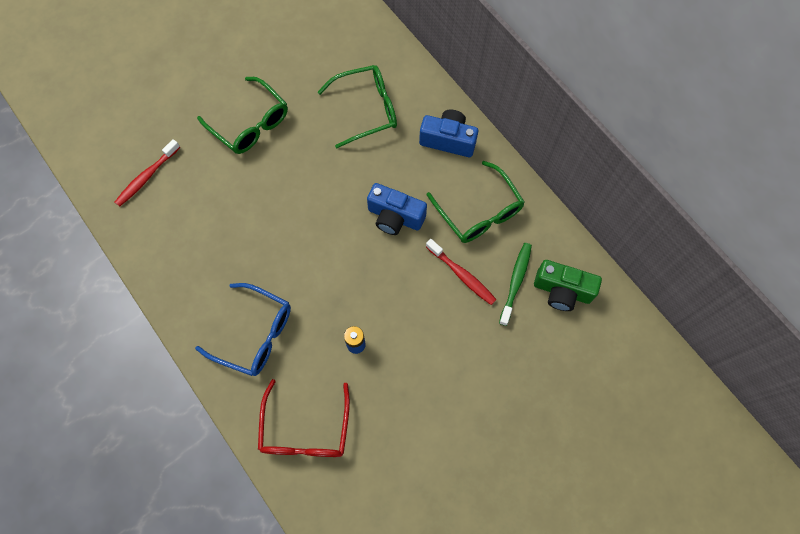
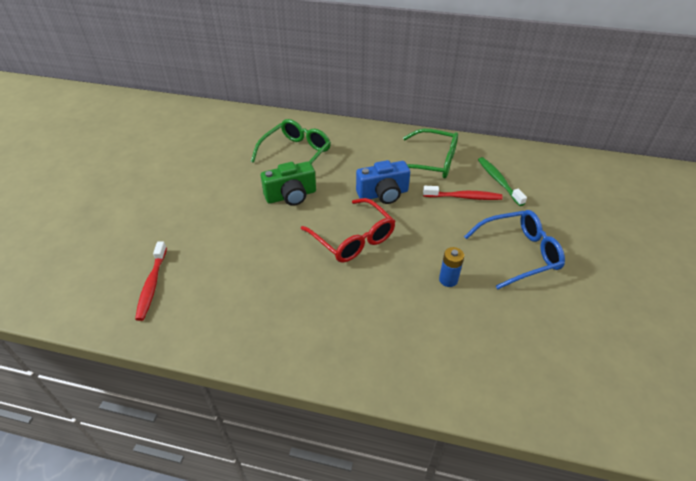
camera: 40 degrees left, 25 degrees down
blue glasses [195,283,291,376] -> blue glasses moved to [464,210,565,289]
green glasses [197,77,288,154] -> none
red glasses [258,379,350,457] -> red glasses moved to [301,198,395,263]
blue camera [419,110,478,157] -> none
green camera [534,260,602,311] -> green camera moved to [261,161,316,206]

